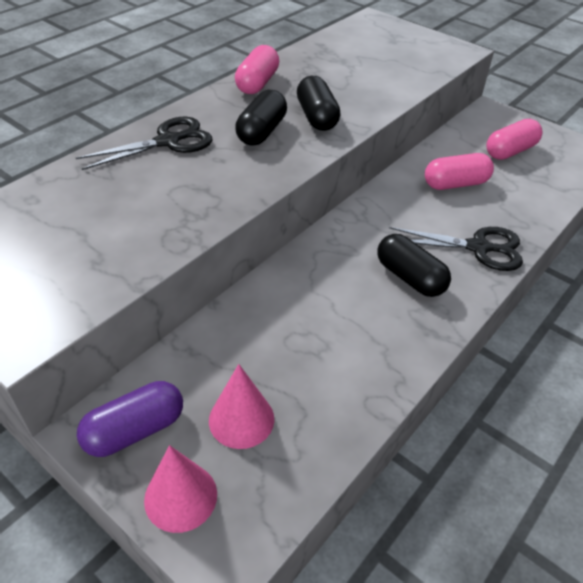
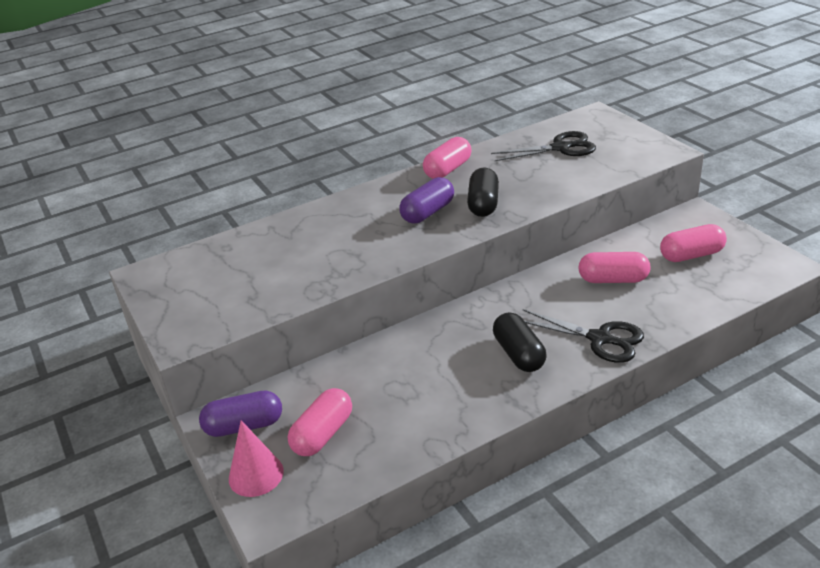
camera: 25 degrees right, 10 degrees down
black scissors [76,117,212,170] -> black scissors moved to [491,131,596,161]
pink cone [209,364,274,449] -> pink capsule [288,388,352,456]
black capsule [235,90,287,146] -> purple capsule [399,177,454,223]

